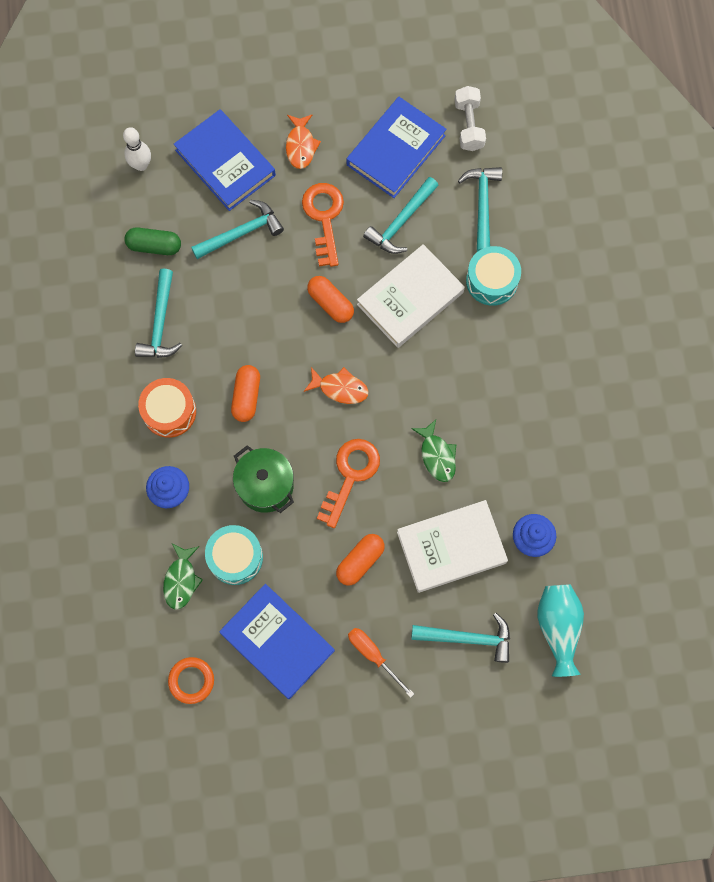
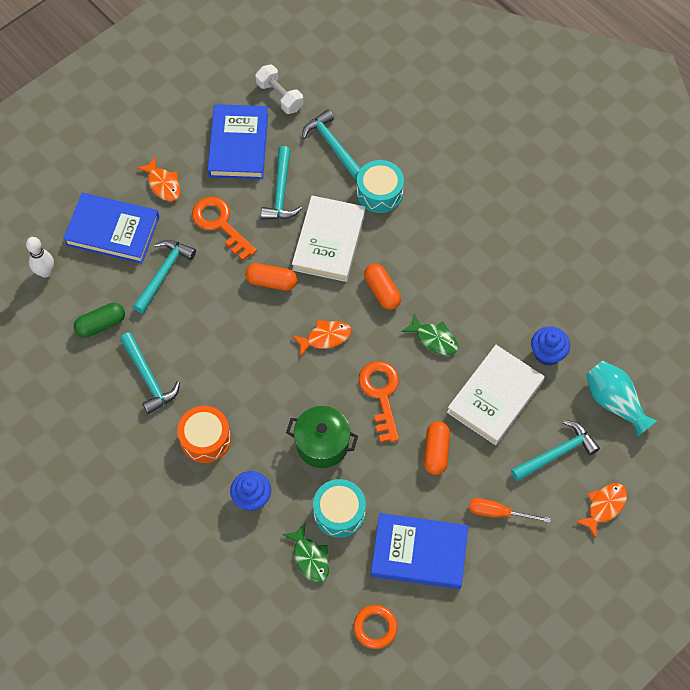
camera: 35 degrees left, 10 degrees down
orange capsule [231,365,260,422] -> orange capsule moved to [364,264,401,310]
none -> orange fish [575,483,627,538]

